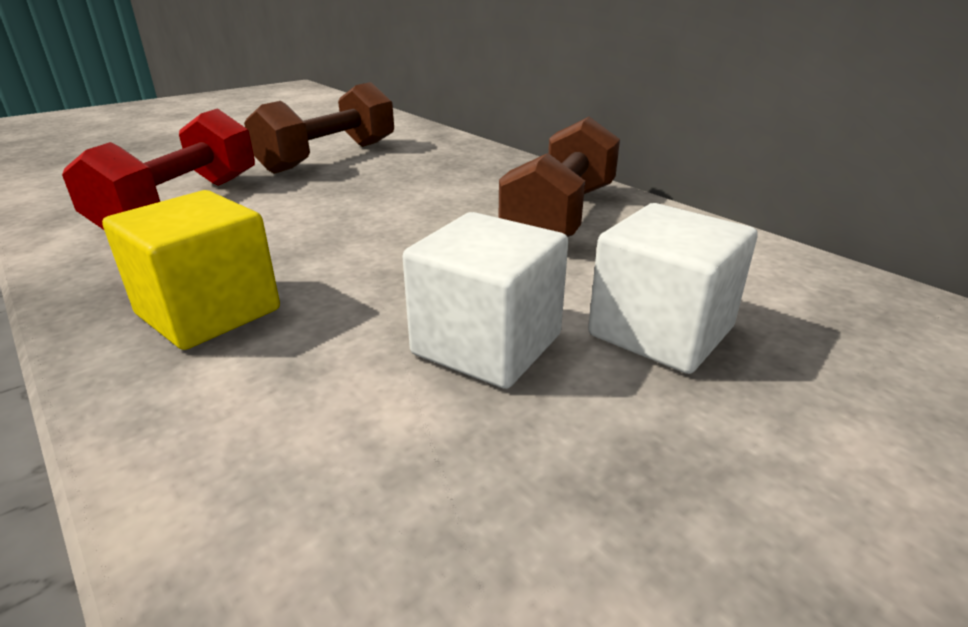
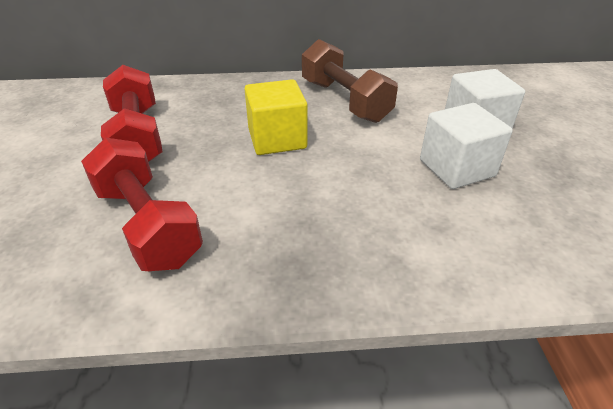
camera: 55 degrees left, 10 degrees up
yellow cube [102,190,280,350] -> yellow cube moved to [245,79,307,155]
brown dumbbell [244,82,394,174] -> red dumbbell [101,65,162,162]

